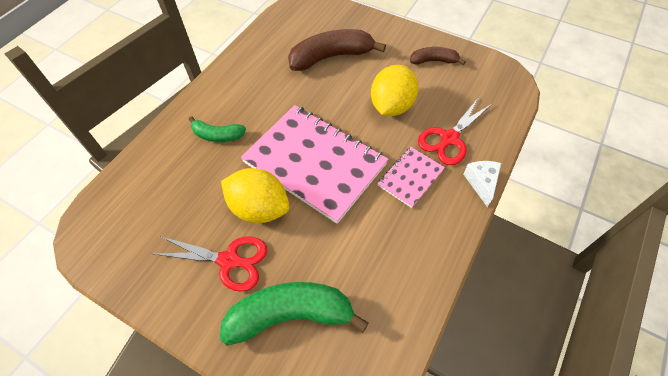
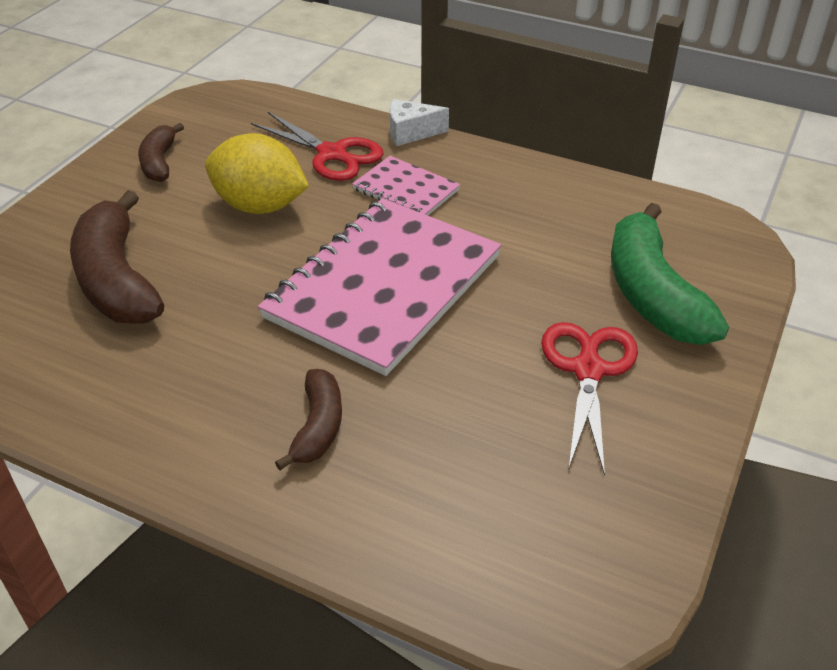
camera: 95 degrees left, 15 degrees down
green banana [189,116,246,142] -> brown banana [275,369,342,470]
yellow lemon [221,168,290,223] -> none

